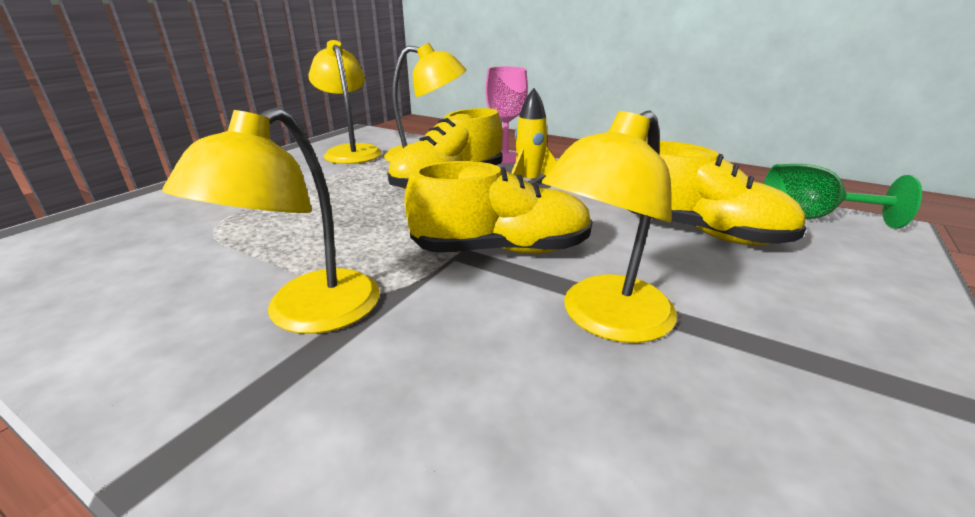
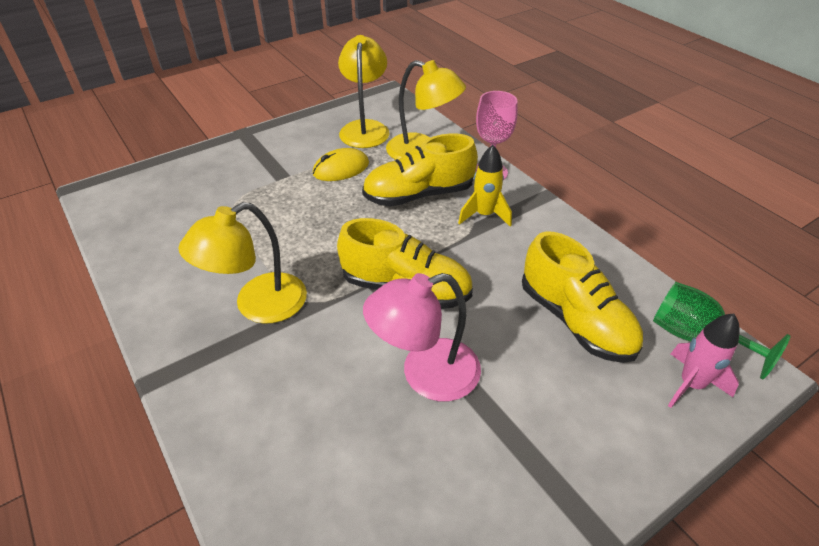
camera: 25 degrees right, 15 degrees up
yellow lamp [542,110,677,343] -> pink lamp [363,273,481,401]
none -> yellow mouse [313,148,369,181]
none -> pink rocket [668,314,740,408]

